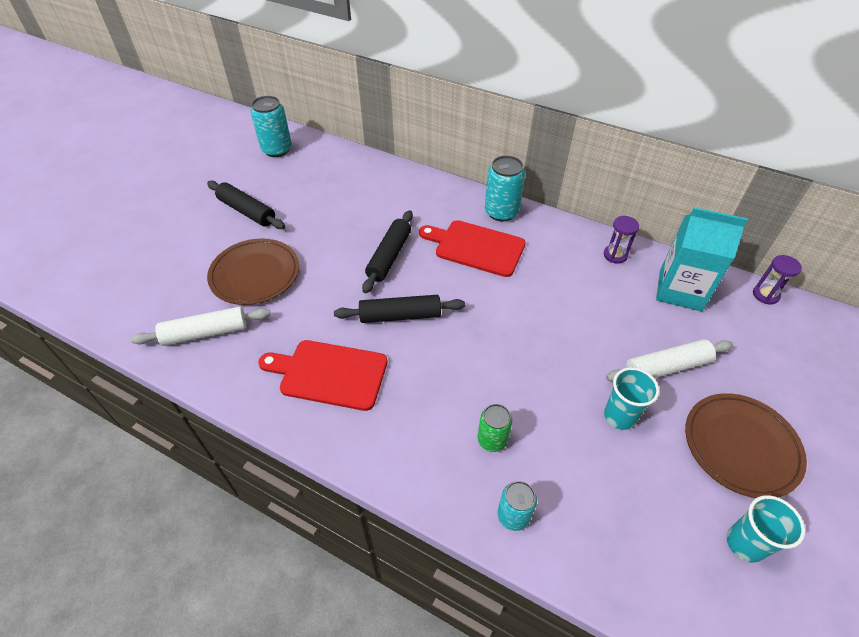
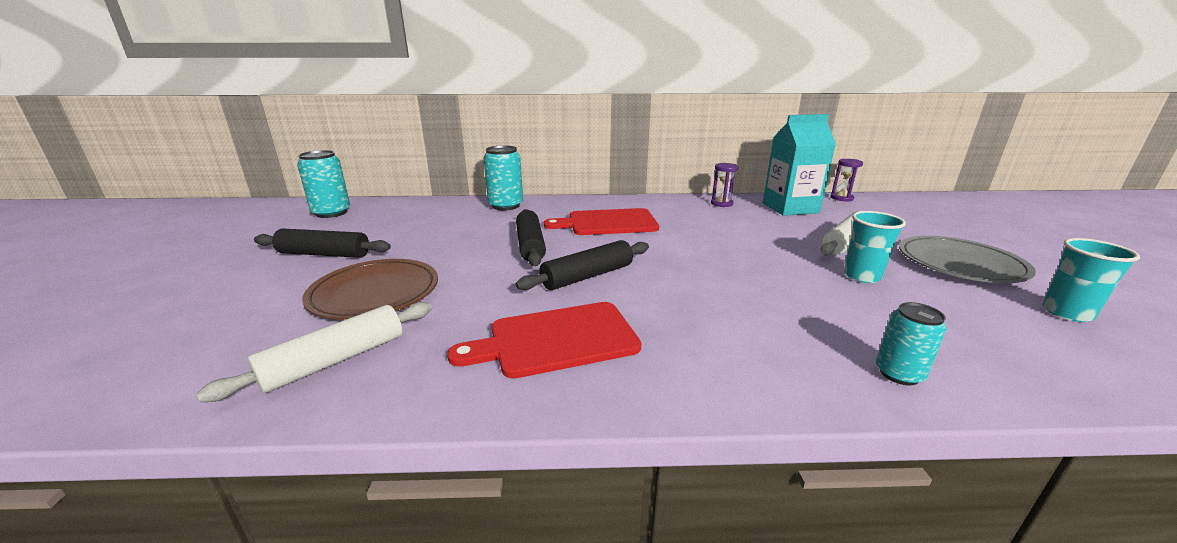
camera: 30 degrees left, 25 degrees down
green can [478,404,512,452] -> none
turquoise can [485,156,525,221] -> turquoise can moved to [484,145,523,210]
brown plate [685,393,807,498] -> grey plate [899,236,1036,283]

